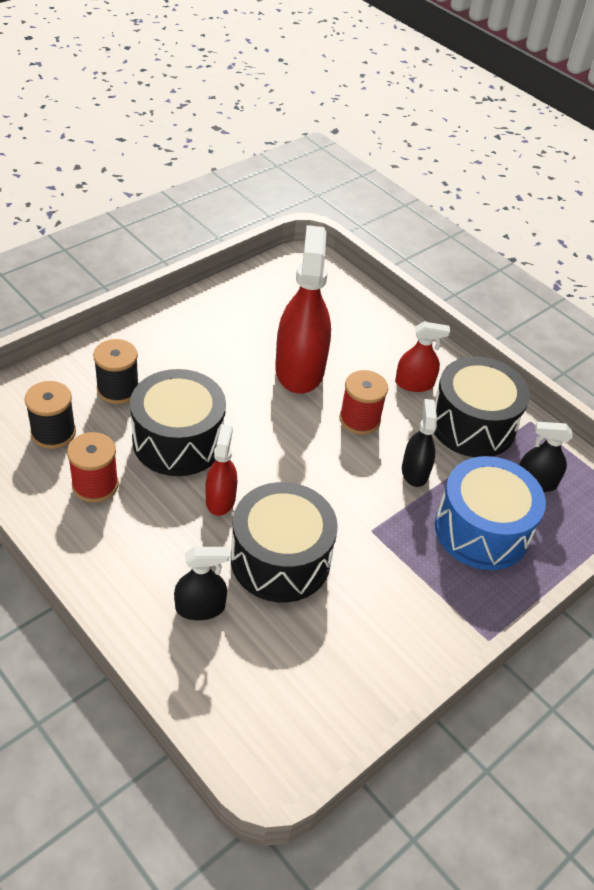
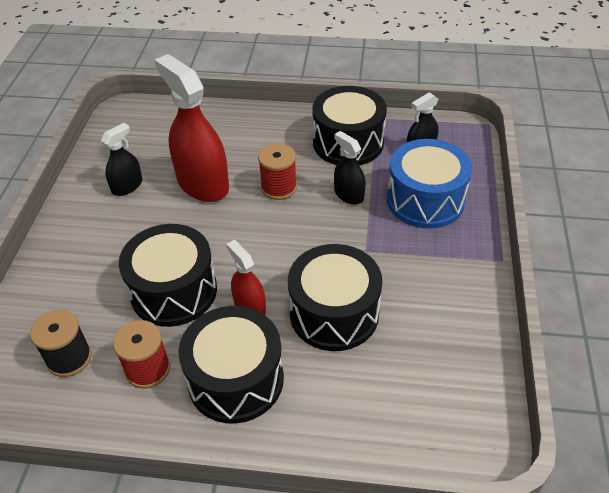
camera: 35 degrees left, 0 degrees up
black spool [93,339,139,404] -> none
black spray bottle [174,547,229,620] -> black spray bottle moved to [101,123,142,196]
red spray bottle [395,321,450,392] -> none
none -> black drum [179,306,284,424]

